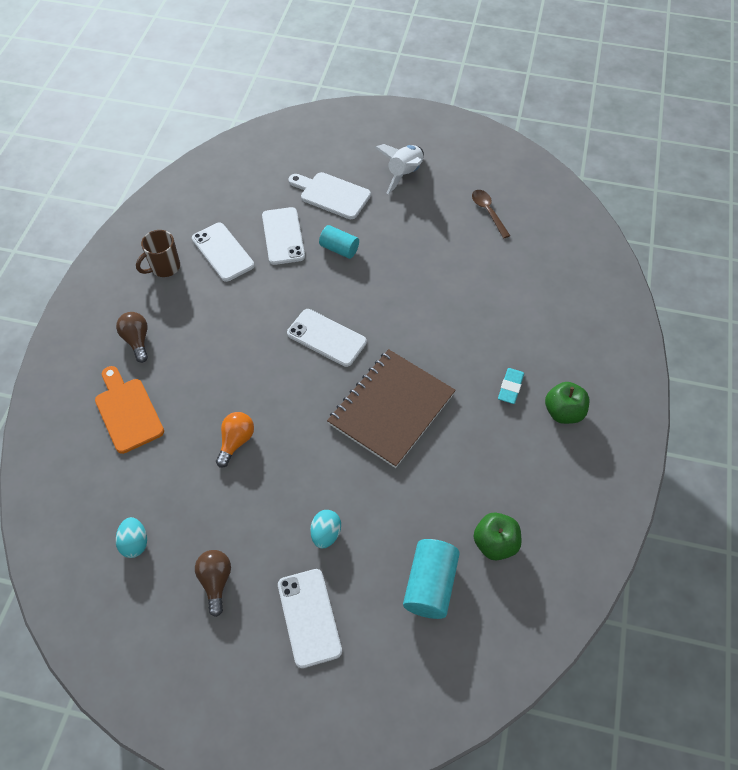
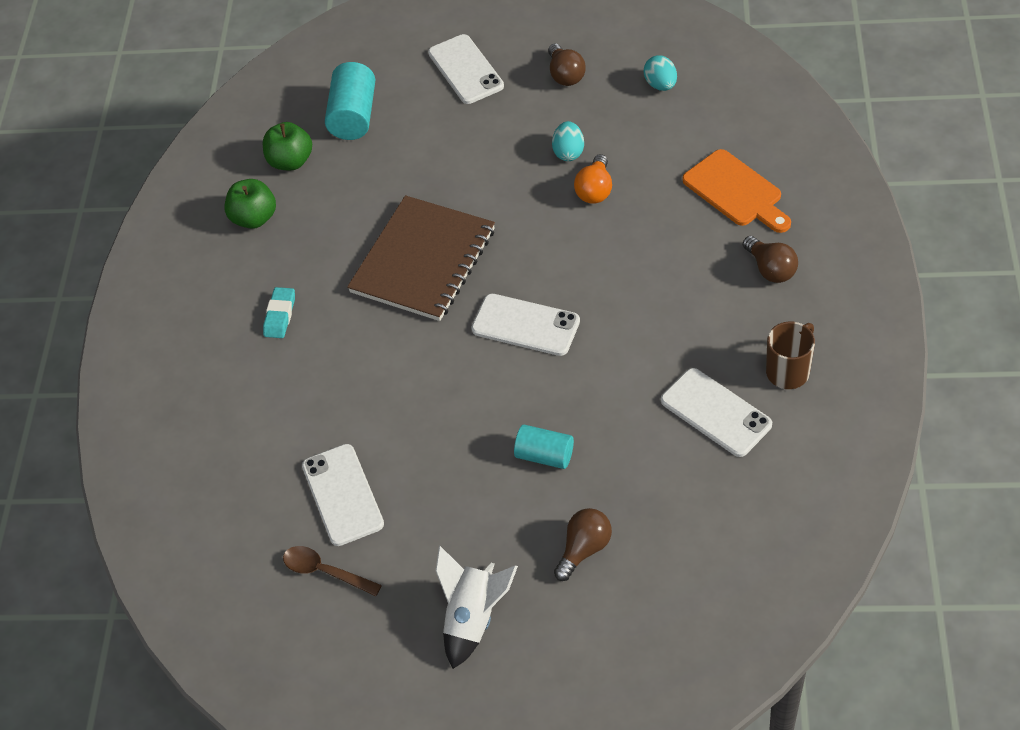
camera: 175 degrees right, 5 degrees down
white phone [262,207,305,265] -> white phone moved to [302,444,384,546]
white cutting board [288,172,371,219] -> brown light bulb [554,508,612,581]
turquoise egg [310,510,341,549] -> turquoise egg moved to [552,121,584,161]
brown spoon [472,190,510,238] -> brown spoon turned 150 degrees clockwise [283,546,382,596]
green apple [545,382,589,424] -> green apple moved to [224,179,276,229]

